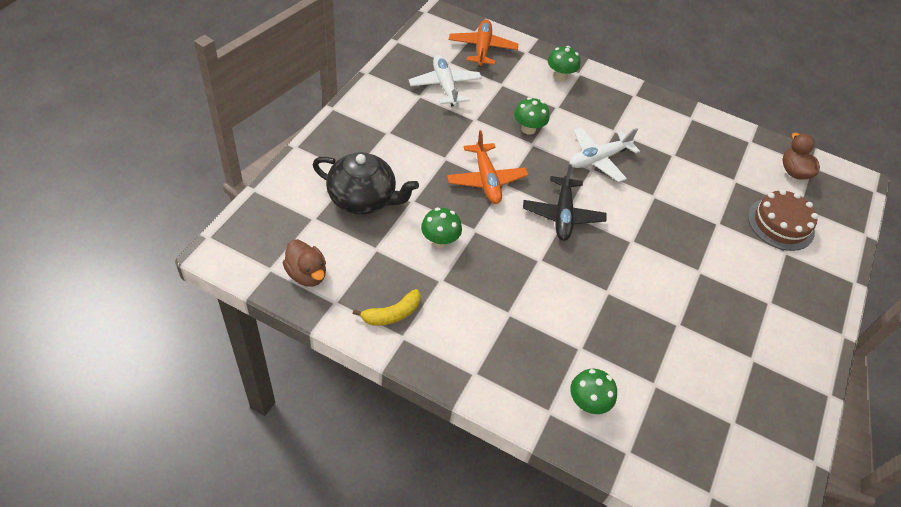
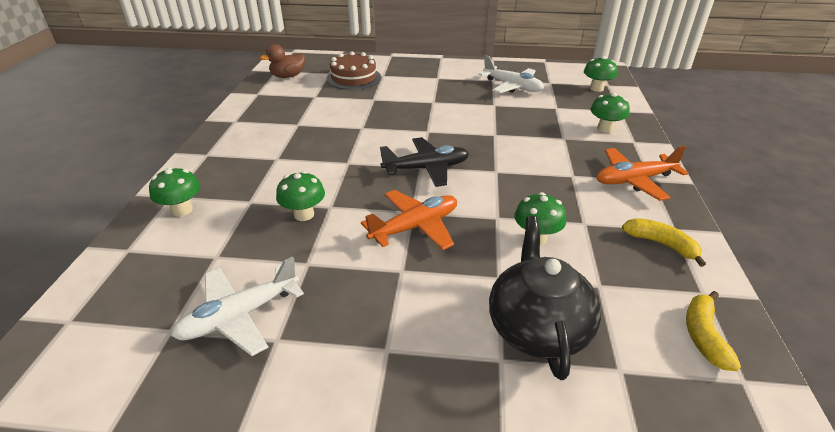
camera: 105 degrees left, 15 degrees down
brown duck [283,239,326,287] -> yellow banana [686,291,741,371]
orange plane [449,20,518,67] -> orange plane moved to [596,146,688,201]
white plane [570,127,640,182] -> white plane moved to [479,55,544,93]
none -> green mushroom [584,56,617,92]

